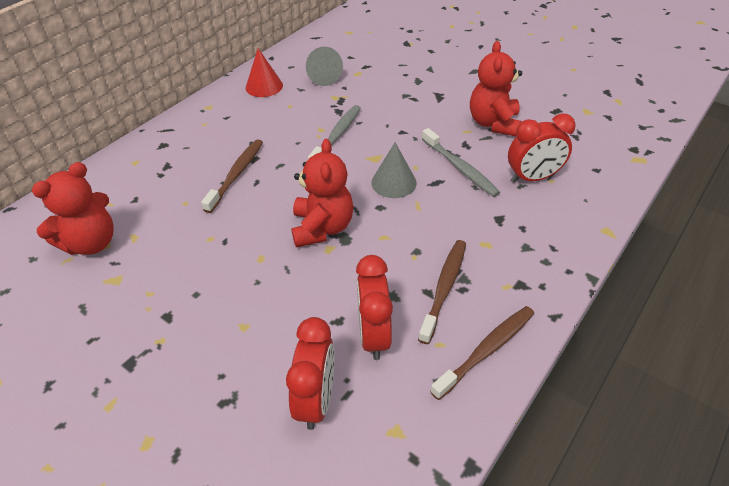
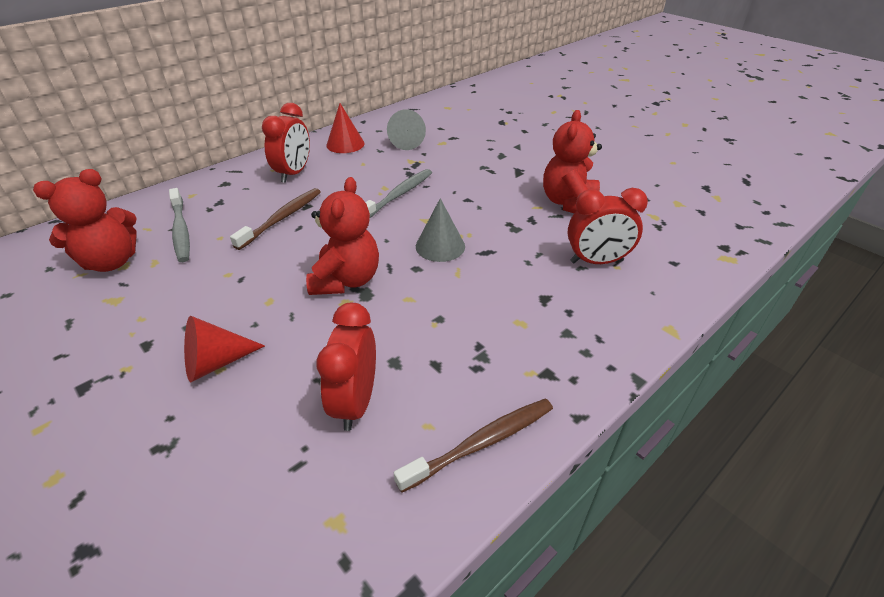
camera: 10 degrees right, 5 degrees down
red clock [286,317,334,430] -> red clock moved to [262,103,310,183]
brown toothbrush [418,240,466,344] -> none
grey toothbrush [422,128,500,197] -> grey toothbrush moved to [169,188,190,262]
none -> red cone [184,316,265,382]

